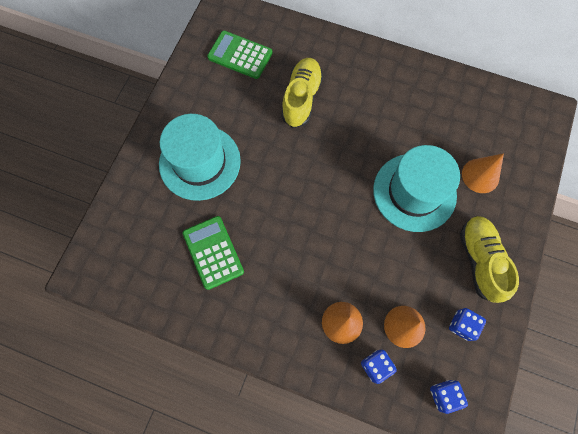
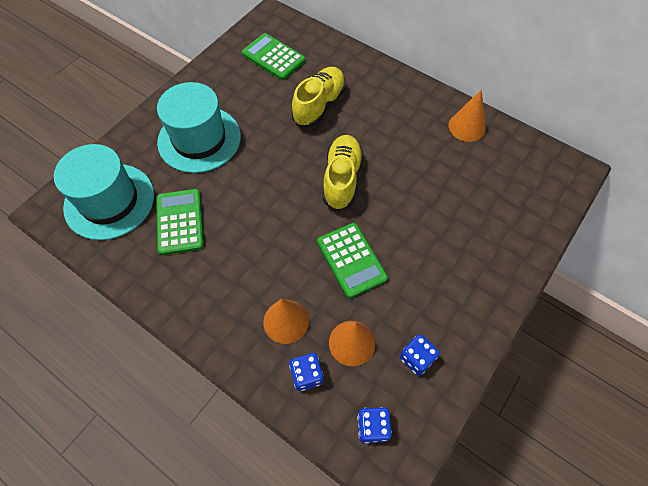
camera: 15 degrees right, 10 degrees down
turquoise hat [373,145,460,232] -> turquoise hat moved to [54,144,154,240]
yellow shoe [460,216,519,303] -> yellow shoe moved to [323,135,363,211]
orange cone [462,153,504,193] -> orange cone moved to [448,89,486,142]
none -> green calculator [317,223,388,298]

